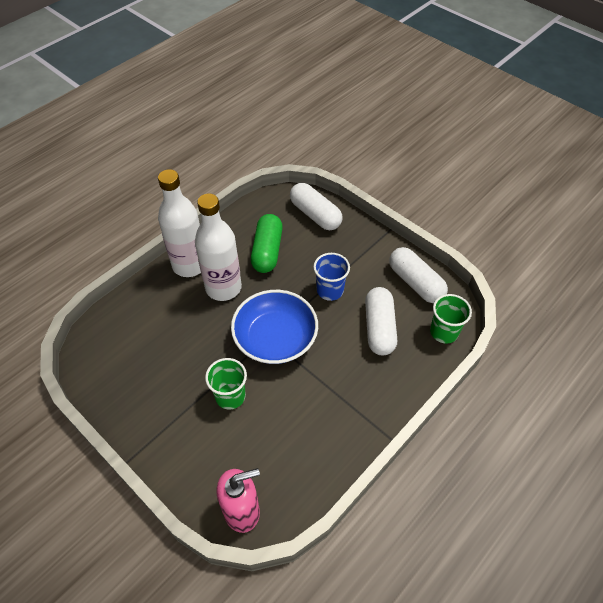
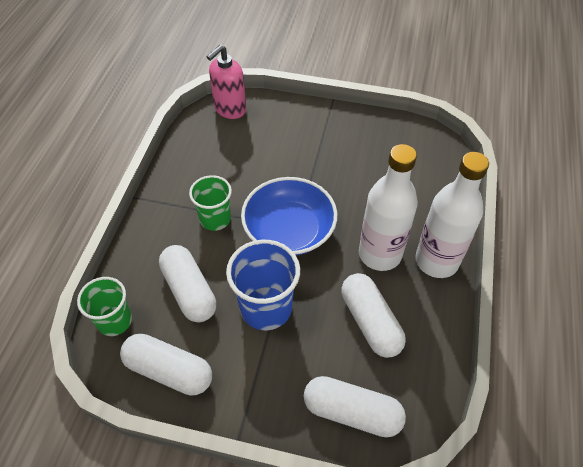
camera: 150 degrees right, 0 degrees up
green cup [205,358,247,410] -> green cup moved to [189,175,232,231]
green capsule [251,214,283,273] -> white capsule [341,273,406,358]
blue cup [313,253,350,301] -> blue cup [226,240,300,330], size x1.51

